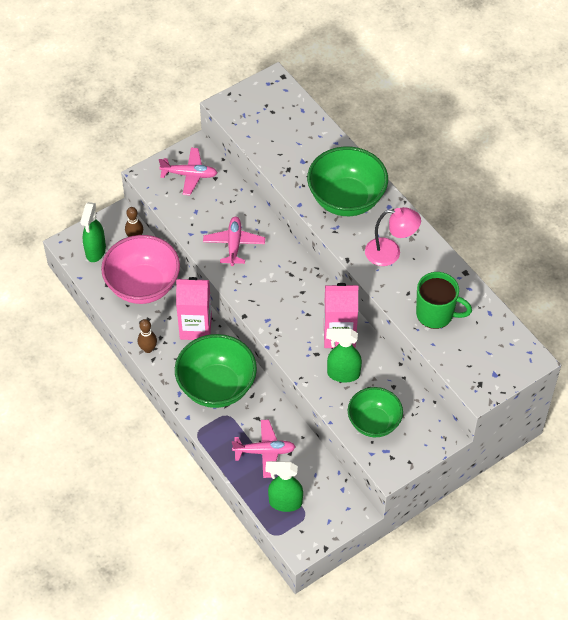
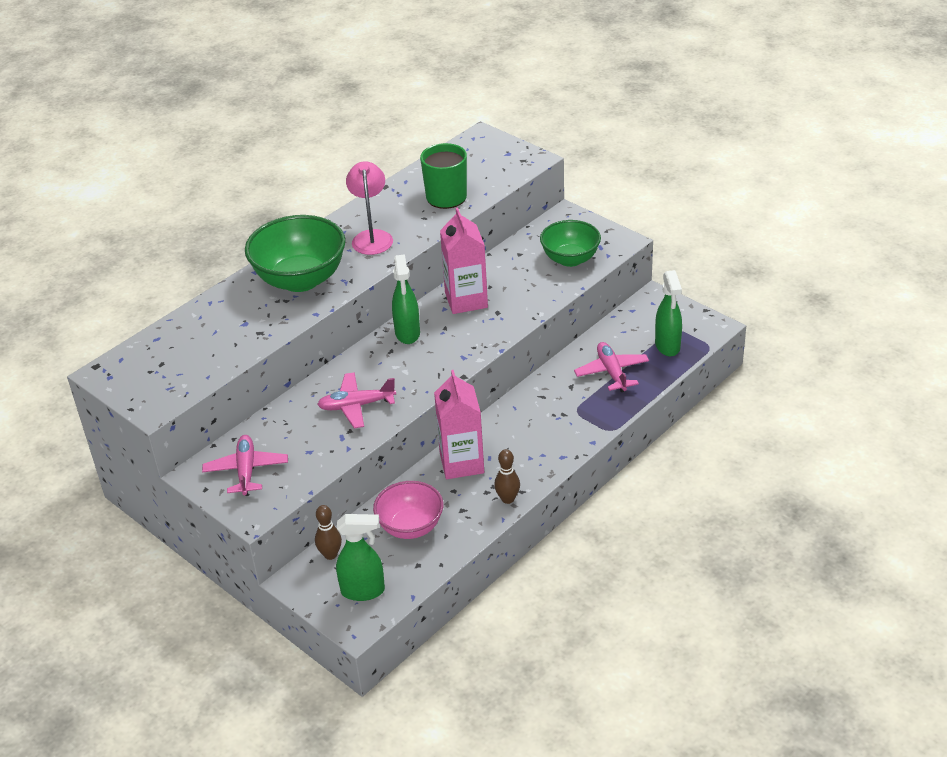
camera: 100 degrees left, 15 degrees down
pink bowl [101,235,180,304] -> pink bowl [373,481,443,539], size x0.65
green bowl [175,334,257,408] -> none
green spray bottle [326,328,362,382] -> green spray bottle moved to [392,254,420,344]

